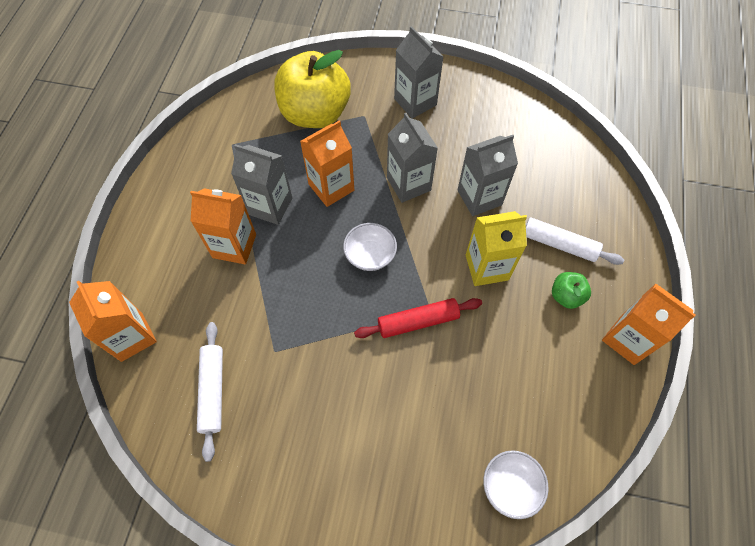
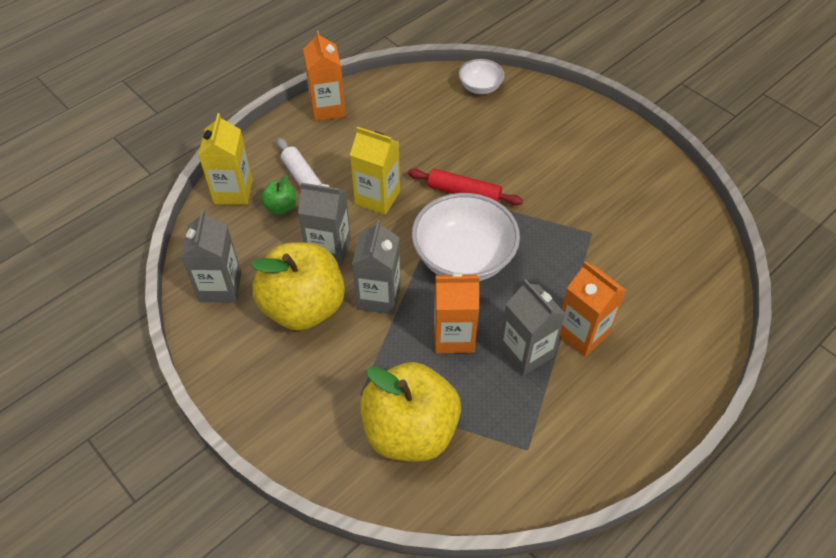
camera: 145 degrees left, 10 degrees down
orange carton [69,281,157,362] -> none
white rolling pin [197,322,223,462] -> none
white bowl [343,223,397,271] -> white bowl [412,193,520,281], size x1.96
grey carton [394,26,444,119] -> grey carton moved to [181,210,241,302]
green apple [552,272,591,309] -> green apple moved to [261,175,296,215]
none -> yellow carton [198,113,253,205]
none -> yellow apple [251,242,345,331]

